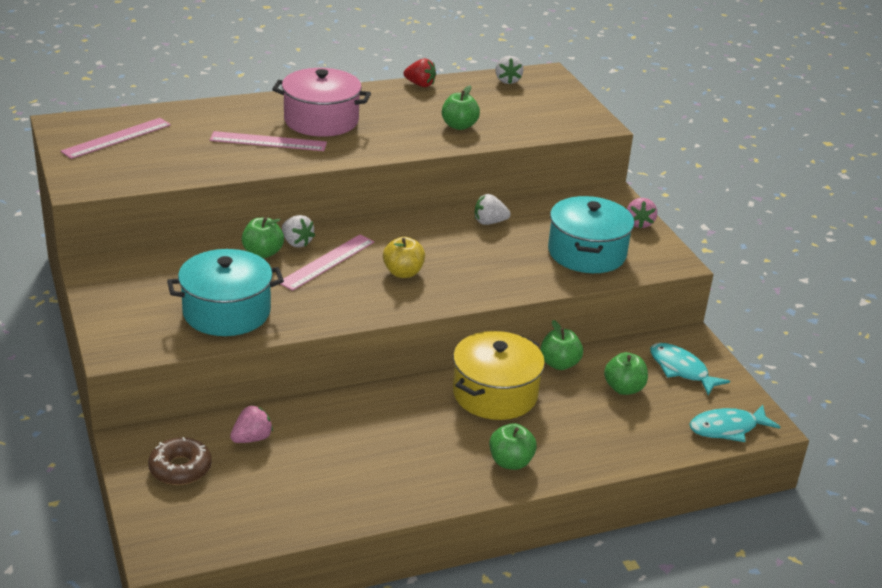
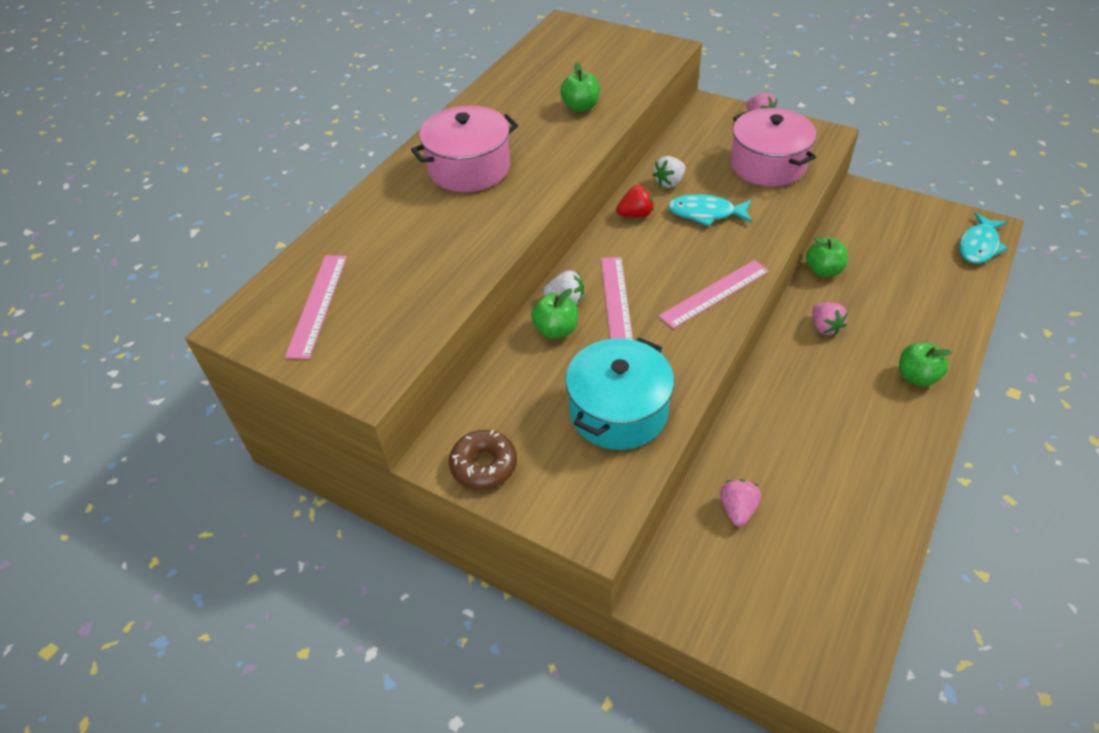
camera: 35 degrees left, 15 degrees up
brown donut [148,437,212,485] -> brown donut moved to [449,430,517,490]
pink ruler [210,131,327,151] -> pink ruler moved to [659,260,769,329]
yellow apple [383,237,425,278] -> none
red strawberry [404,58,436,87] -> red strawberry moved to [616,185,654,217]
yellow pot [453,331,545,420] -> pink strawberry [812,302,848,336]
white strawberry [495,56,523,84] -> none
turquoise pot [548,196,634,273] -> pink pot [730,108,817,187]
green apple [604,352,648,395] -> none
turquoise fish [650,343,730,395] -> turquoise fish moved to [668,194,752,227]

